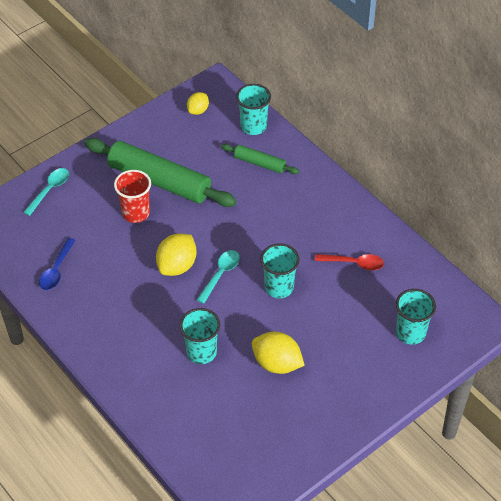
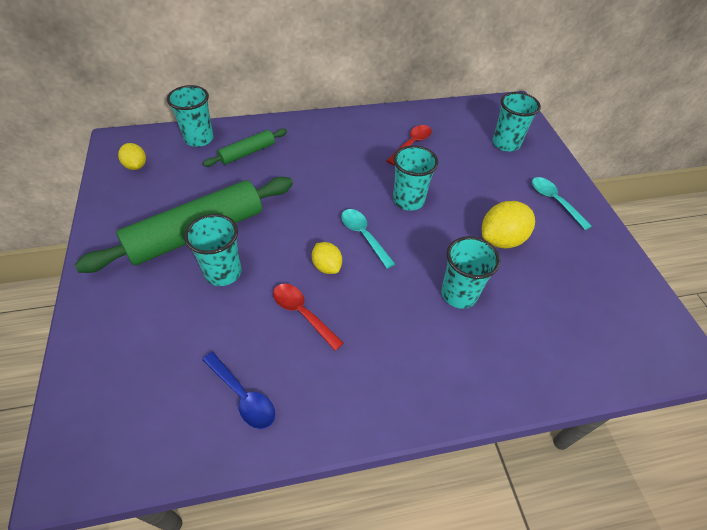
camera: 65 degrees left, 0 degrees up
turquoise spoon [23,168,69,216] -> turquoise spoon moved to [532,177,592,230]
red cup [114,170,151,223] -> turquoise cup [184,214,242,286]
yellow lemon [156,233,197,276] -> yellow lemon [312,242,342,274], size x0.60
none -> red spoon [273,284,344,351]

